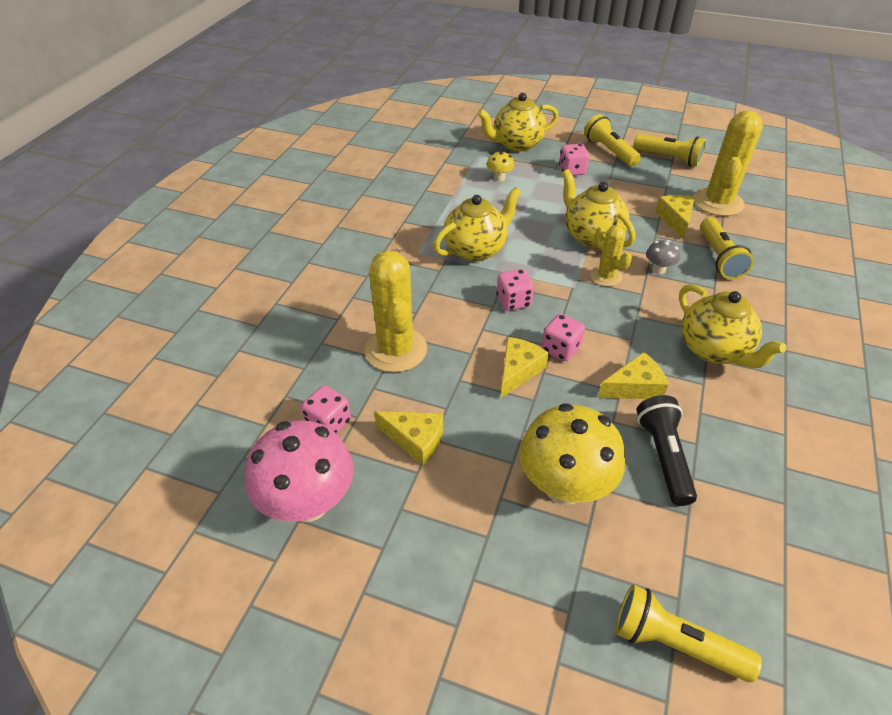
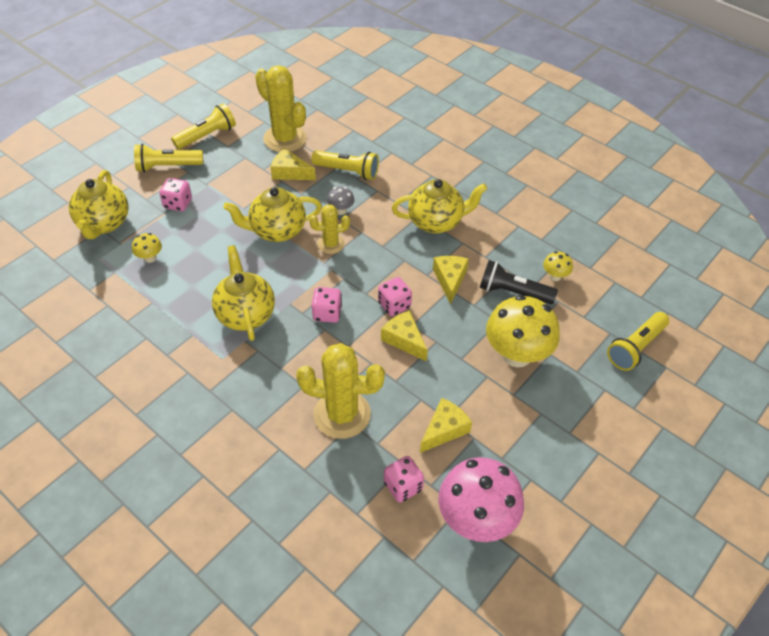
camera: 70 degrees left, 5 degrees up
none -> yellow mushroom [543,251,573,281]

